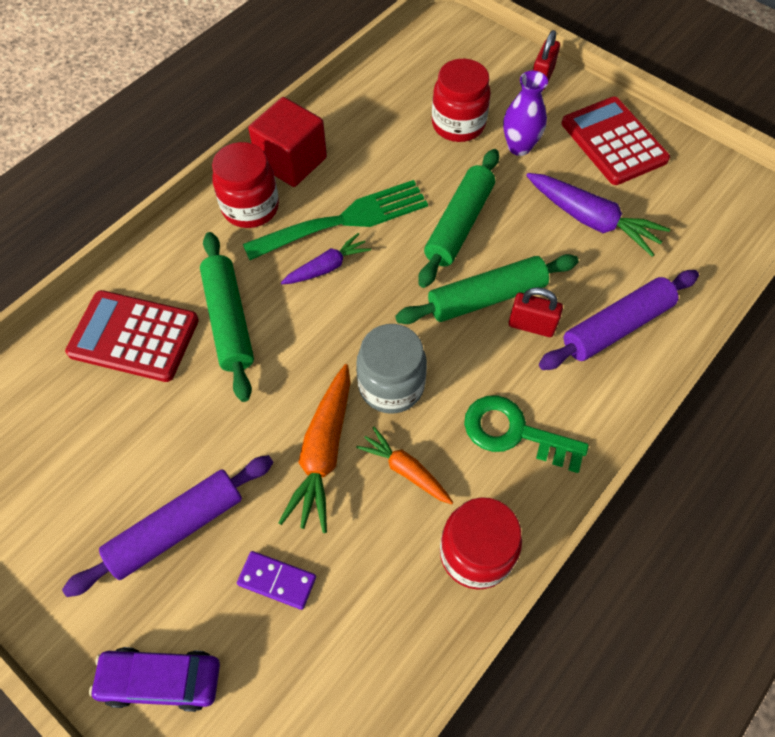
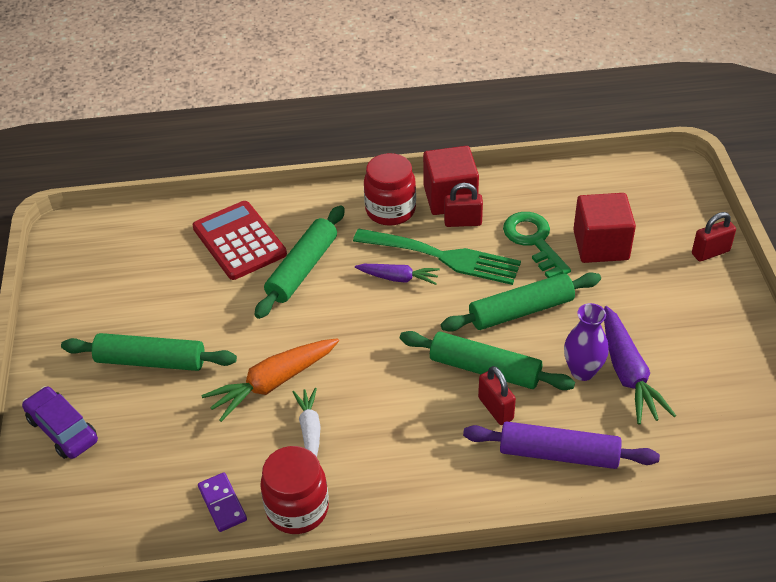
camera: 45 degrees right, 15 degrees down
purple rolling pin [62,455,274,597] -> green rolling pin [61,333,237,371]
purple domino [237,551,316,610] -> purple domino moved to [198,472,247,532]
grey jar [356,324,427,414] -> none
orange carrot [356,427,453,504] -> white carrot [292,388,321,457]
red jar [432,59,491,142] -> red cube [573,193,636,263]
green key [464,395,589,473] -> green key moved to [503,212,571,278]
purple vase [503,71,548,156] -> purple vase moved to [564,303,609,381]
red calculator [561,97,670,185] -> none
none -> red padlock [444,183,483,227]

